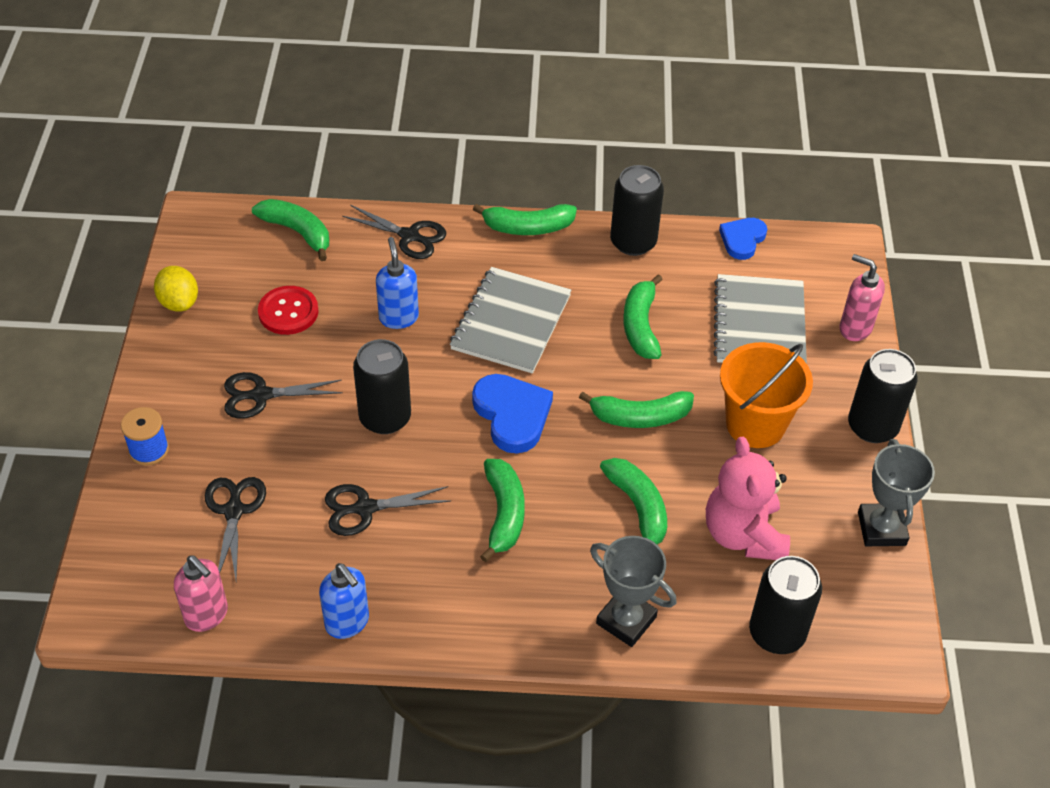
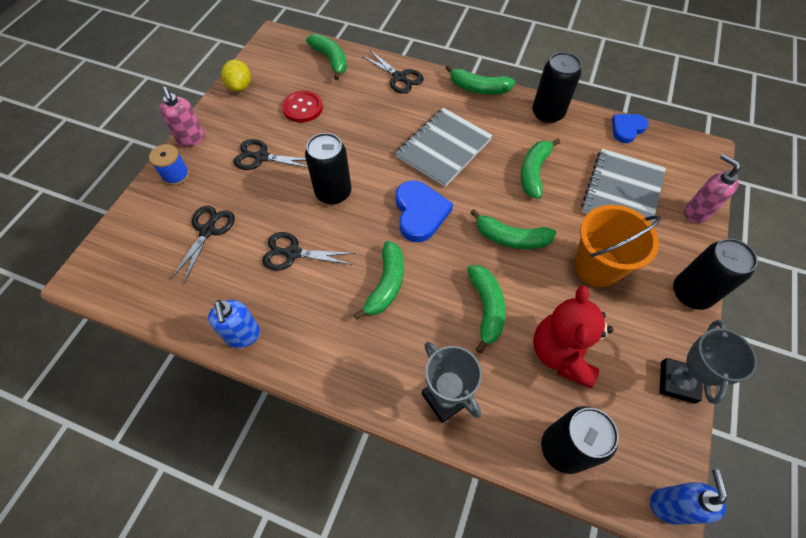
camera: 20 degrees right, 10 degrees up
pink soap dispenser [174,555,228,632] -> pink soap dispenser moved to [159,87,205,147]
blue soap dispenser [376,237,419,329] -> blue soap dispenser moved to [650,470,728,525]
pink teddy bear [706,437,790,560] -> red teddy bear [533,285,613,388]

